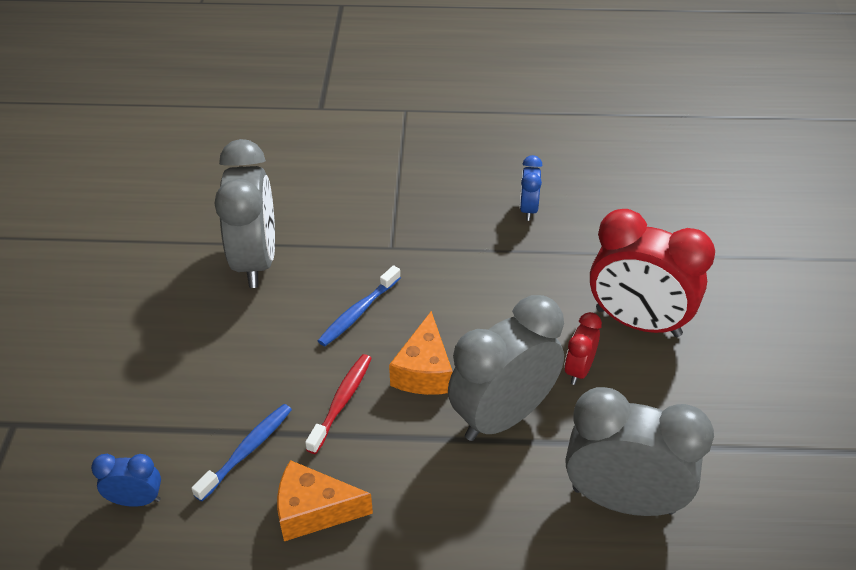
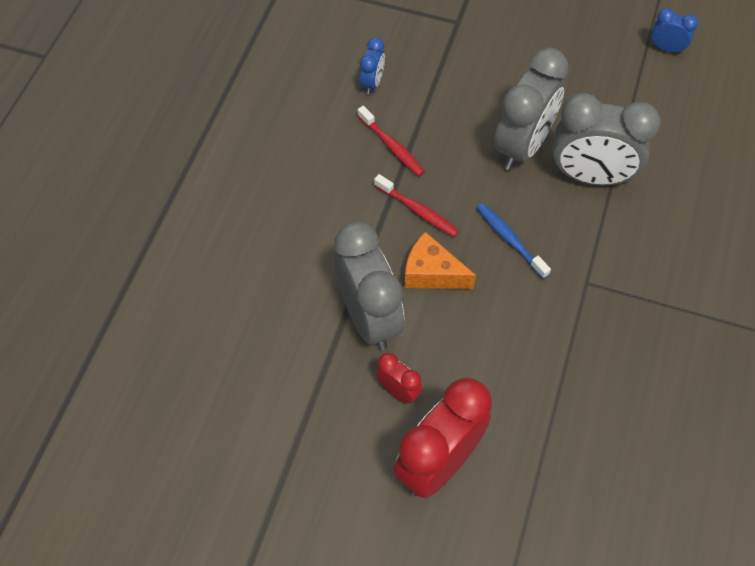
camera: 105 degrees right, 15 degrees up
blue toothbrush [191,404,292,502] -> red toothbrush [358,106,425,176]
orange cheese [277,460,373,541] -> none
blue clock [520,155,542,221] -> blue clock moved to [651,8,698,54]
grey clock [566,387,714,516] -> grey clock moved to [494,48,569,170]

